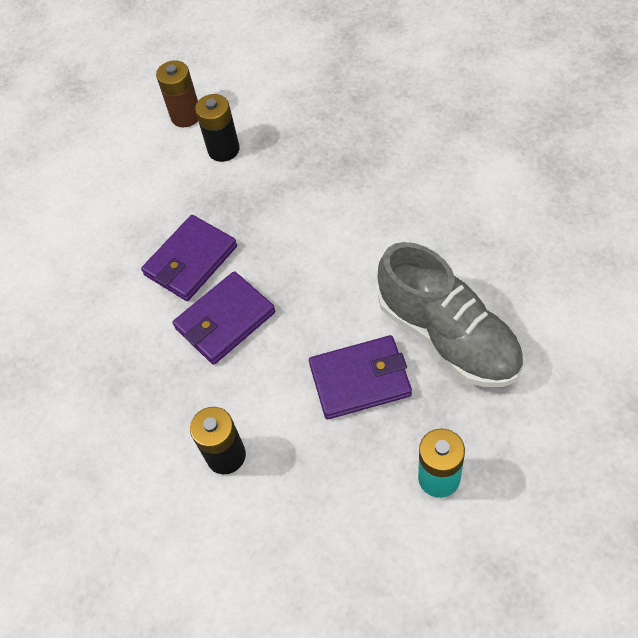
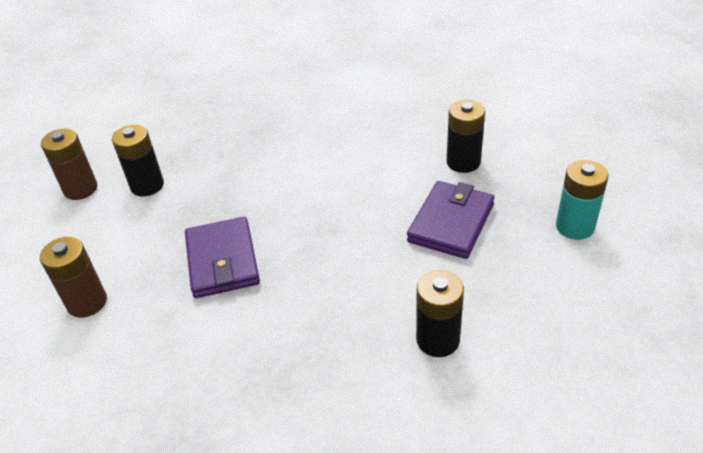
camera: 55 degrees left, 15 degrees down
purple wallet [173,271,275,365] -> none
grey shoe [378,242,523,387] -> black battery [447,100,485,173]
none -> brown battery [40,237,107,318]

